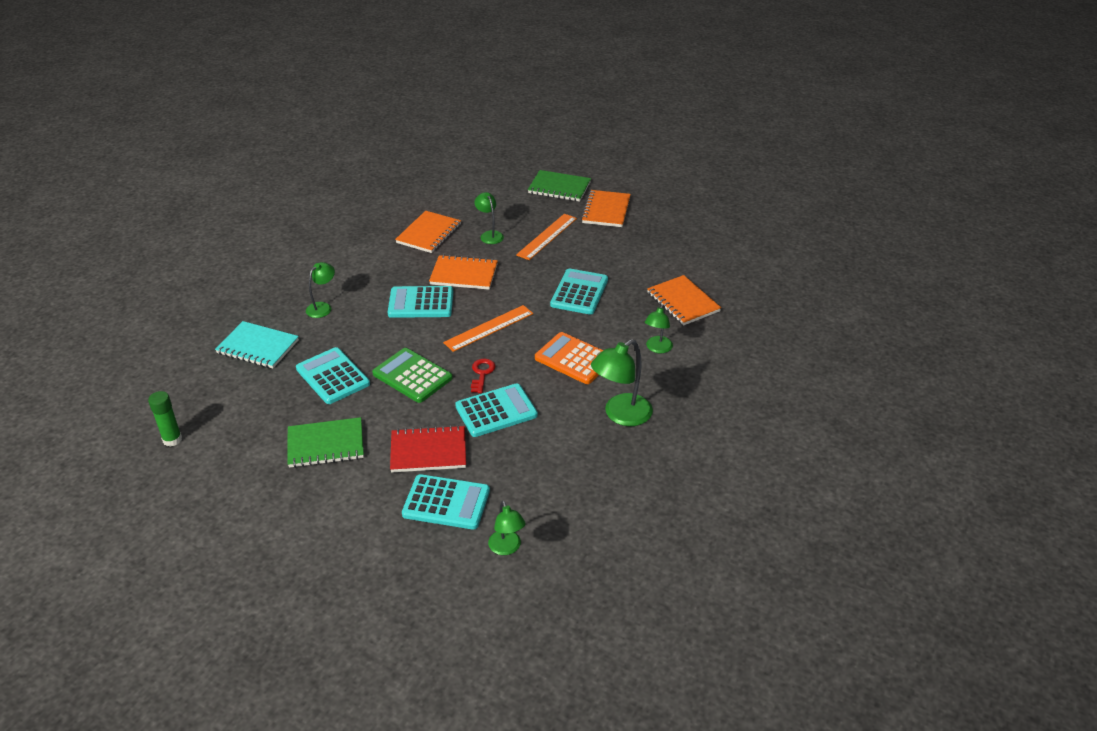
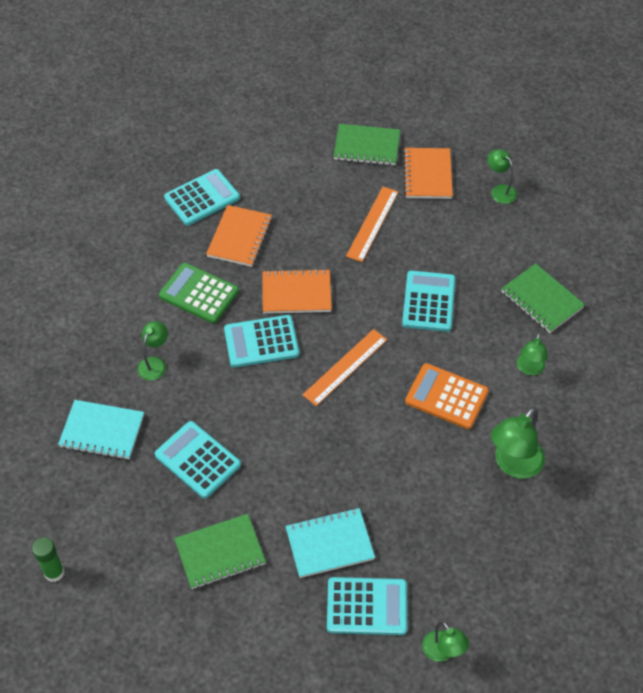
camera: 10 degrees left, 15 degrees up
green calculator [372,348,452,403] -> green calculator moved to [159,263,239,324]
red notebook [390,425,466,472] -> turquoise notebook [285,508,375,578]
turquoise calculator [455,383,538,437] -> turquoise calculator moved to [164,169,240,226]
red key [471,358,495,393] -> none
green lamp [474,192,504,244] -> green lamp moved to [488,149,517,204]
orange notebook [647,275,721,325] -> green notebook [501,263,585,333]

